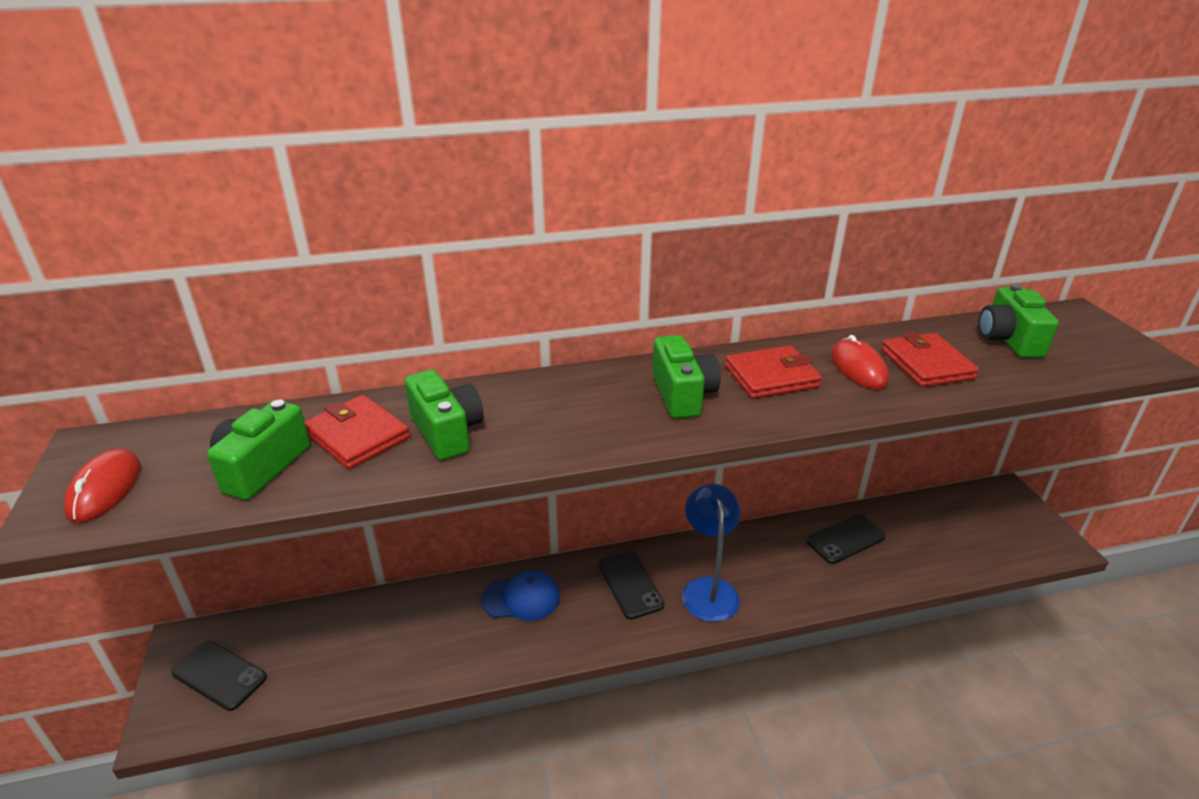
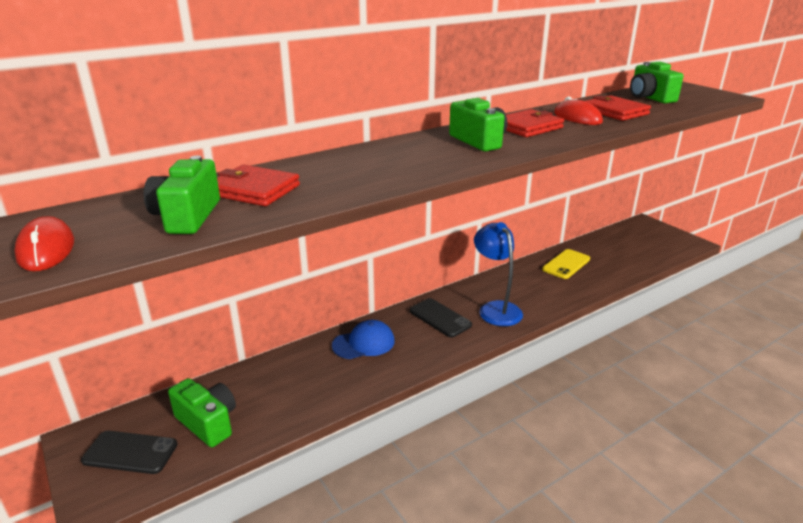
camera: 20 degrees left, 5 degrees down
green camera [405,370,484,461] -> green camera moved to [168,378,236,447]
black phone [806,514,886,564] -> yellow phone [542,249,590,279]

